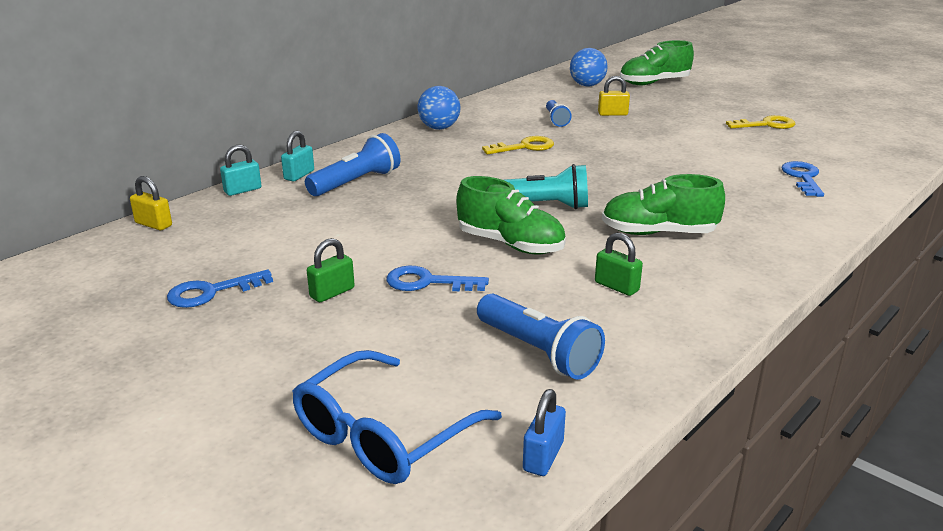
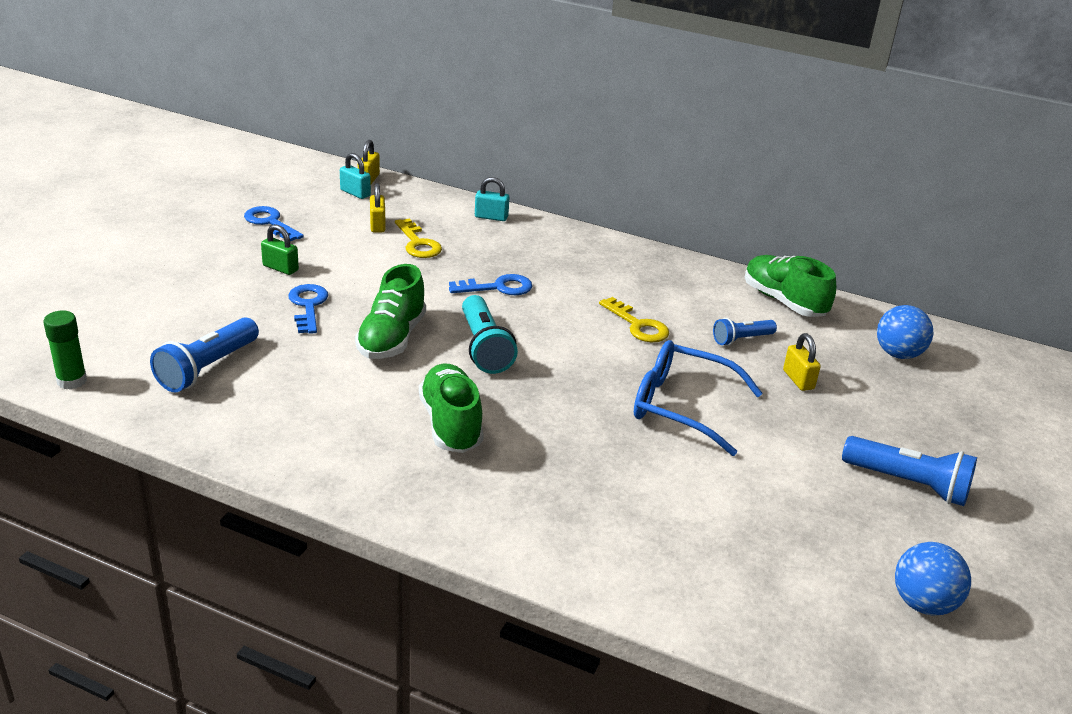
camera: 70 degrees right, 5 degrees up
turquoise padlock [220,145,262,196] -> turquoise padlock moved to [340,153,371,199]
blue glasses [292,350,502,484] -> blue glasses moved to [634,340,763,456]
blue flashlight [305,133,400,196] -> blue flashlight moved to [842,436,977,506]
blue ball [418,86,461,130] -> blue ball moved to [895,542,971,615]
blue padlock [523,389,566,476] -> green glue stick [43,310,87,389]
green padlock [595,233,643,296] -> none
green shoe [620,40,694,85] -> green shoe moved to [745,255,836,317]
yellow key [726,115,795,129] -> yellow key moved to [395,218,442,258]
blue key [782,161,824,197] -> blue key moved to [449,274,532,295]
none -> yellow padlock [370,183,386,232]

